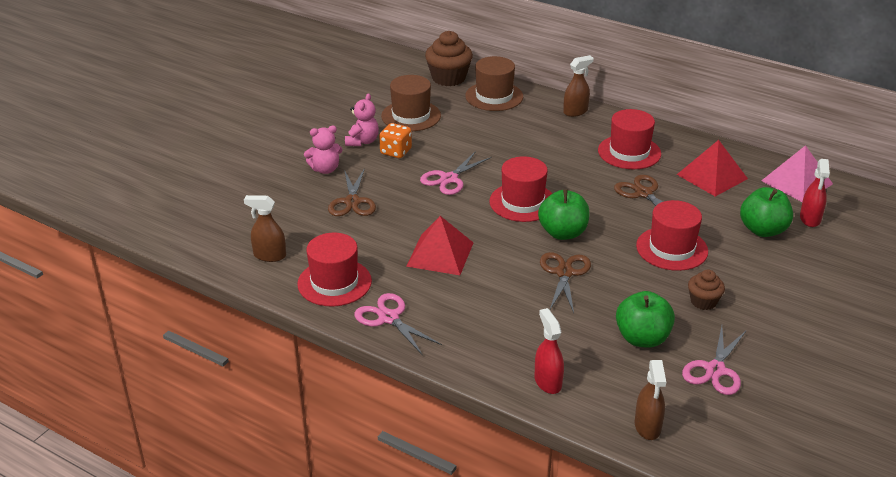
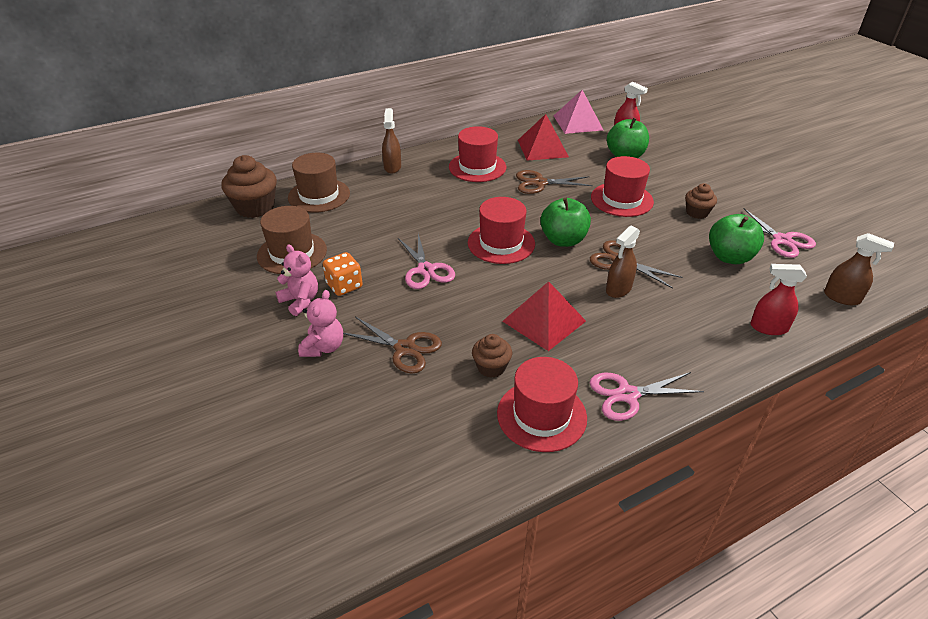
camera: 60 degrees left, 5 degrees up
brown spray bottle [244,195,286,262] -> brown spray bottle moved to [606,226,640,298]
none -> brown cupcake [472,334,512,378]

